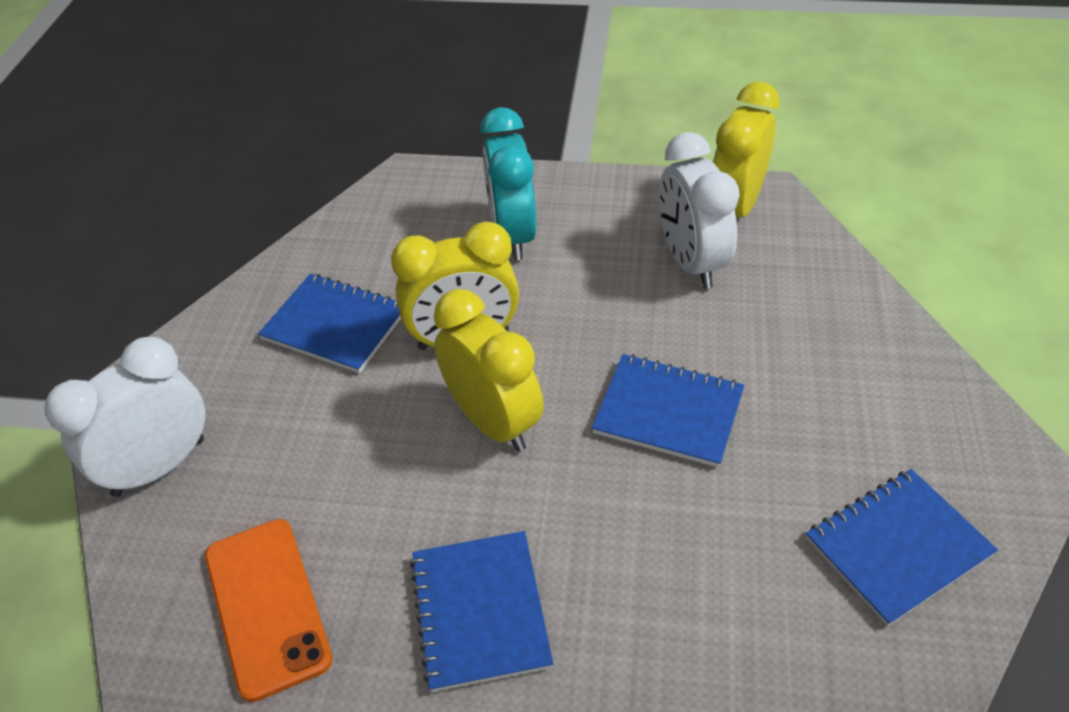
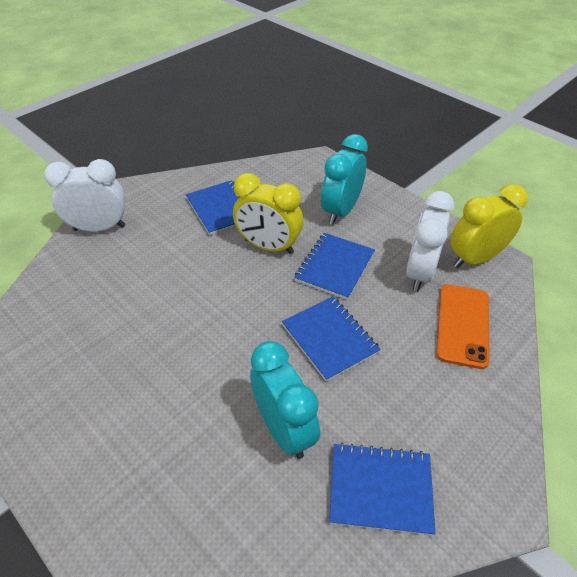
camera: 35 degrees right, 0 degrees up
orange phone [205,519,333,702] -> orange phone moved to [436,284,490,369]
blue notebook [410,531,553,692] -> blue notebook moved to [294,233,375,300]
yellow clock [434,289,544,452] -> none
none -> turquoise clock [250,341,320,459]

